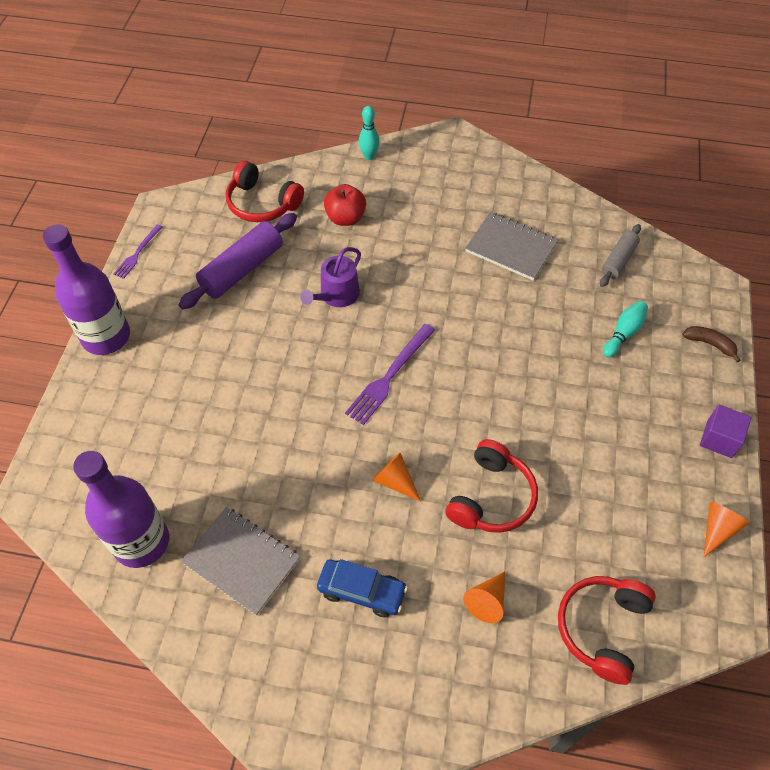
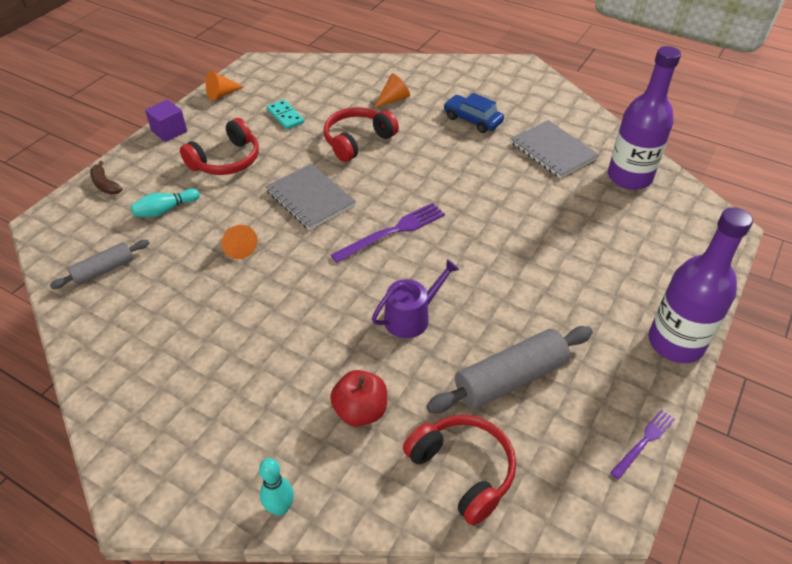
camera: 160 degrees left, 10 degrees down
purple rolling pin [179,213,297,310] -> grey rolling pin [426,326,593,413]
orange cone [372,453,421,502] -> orange cone moved to [222,225,258,259]
grey notebook [465,212,558,281] -> grey notebook moved to [265,164,356,230]
red headphones [558,576,656,685] -> red headphones moved to [180,118,259,175]
none -> turquoise domino [267,100,304,130]

